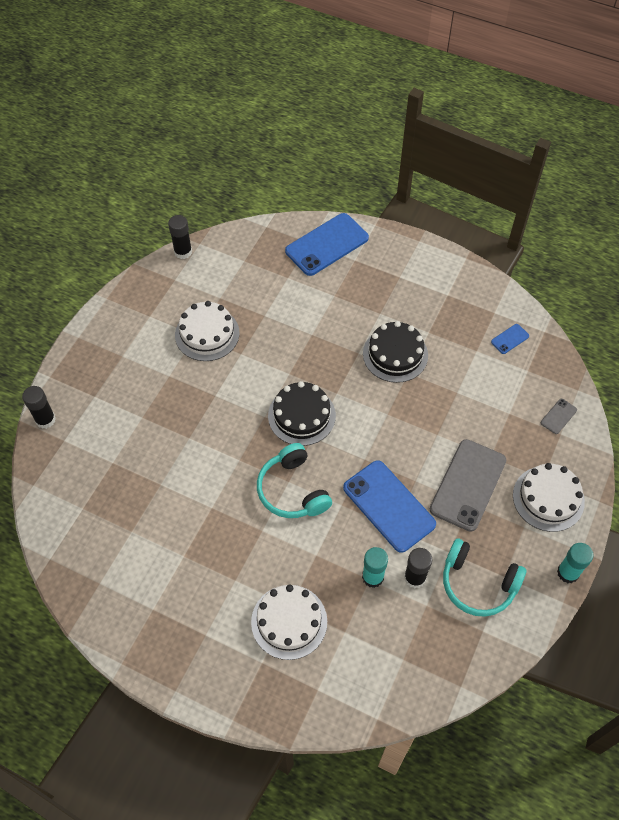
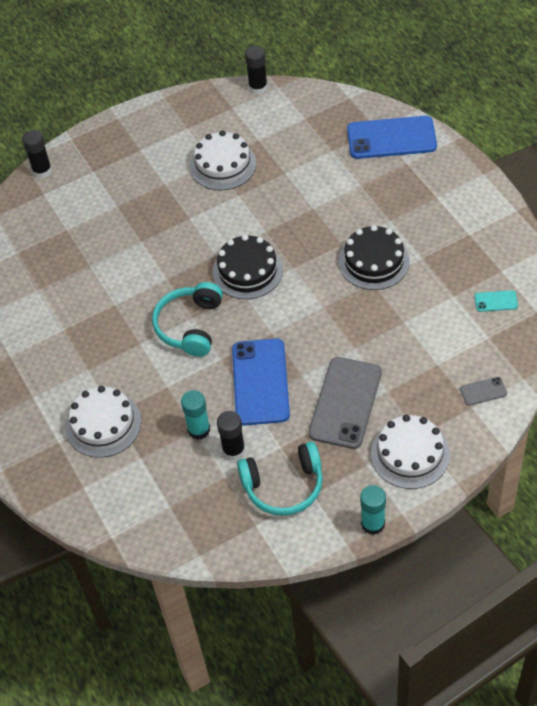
camera: 40 degrees right, 5 degrees down
grey phone [430,439,506,532] -> grey phone turned 45 degrees counterclockwise [308,357,382,449]
turquoise headphones [443,538,526,617] -> turquoise headphones turned 75 degrees counterclockwise [237,441,323,516]
blue phone [491,324,529,354] -> turquoise phone [474,290,518,312]

